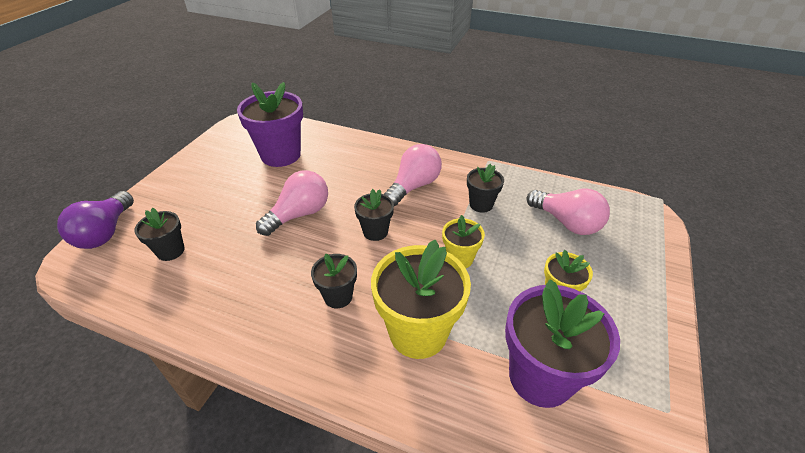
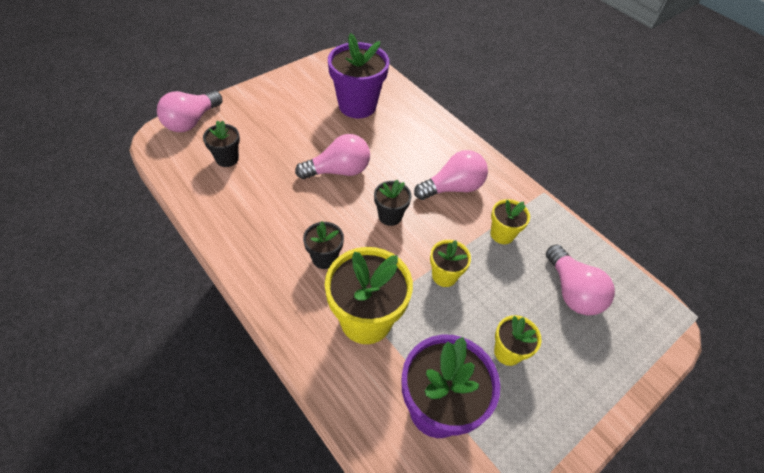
camera: 25 degrees right, 10 degrees up
purple light bulb [57,191,134,249] -> pink light bulb [157,91,223,132]
black flower pot [467,164,504,213] -> yellow flower pot [491,199,530,244]

